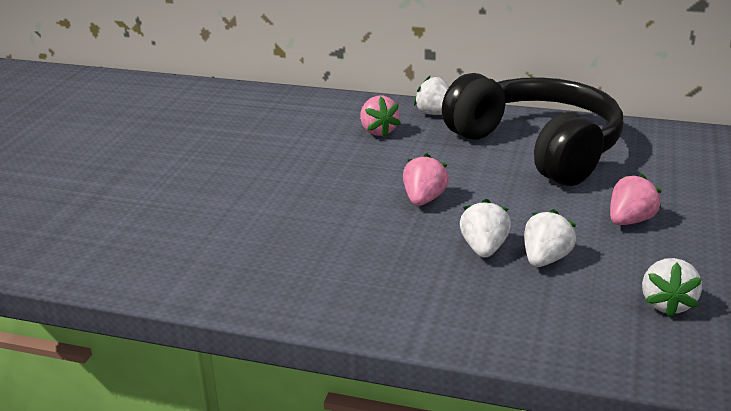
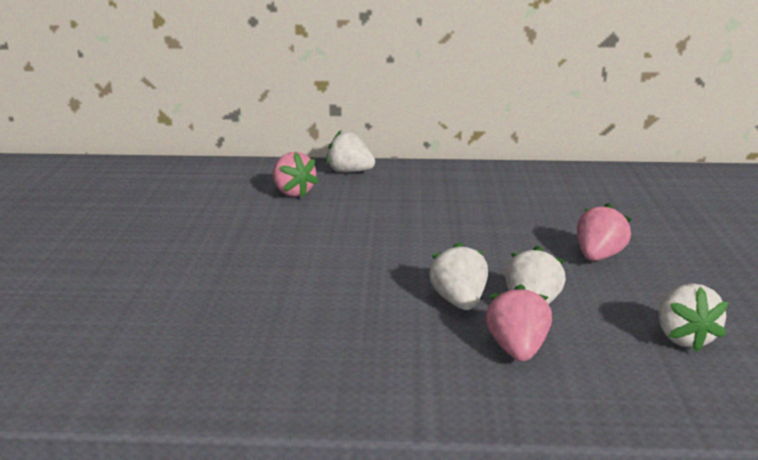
camera: 15 degrees left, 5 degrees down
pink strawberry [403,153,449,206] -> pink strawberry moved to [486,284,552,362]
black headphones [442,73,623,186] -> none

